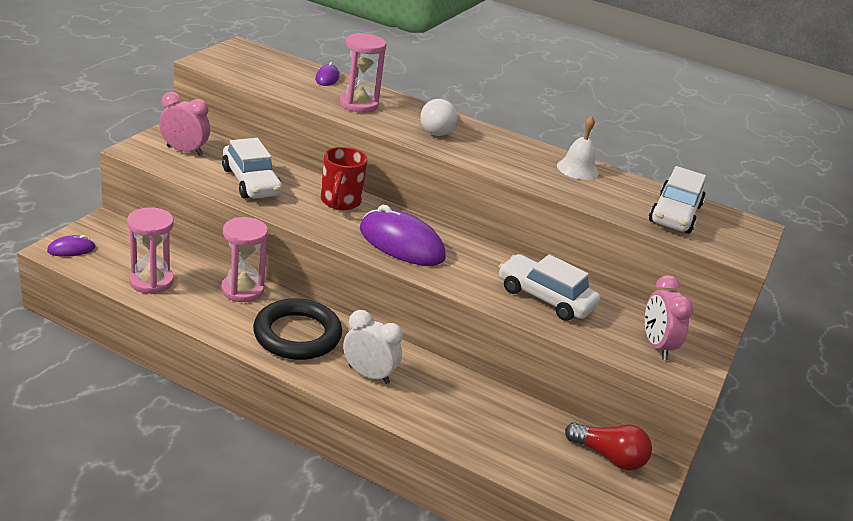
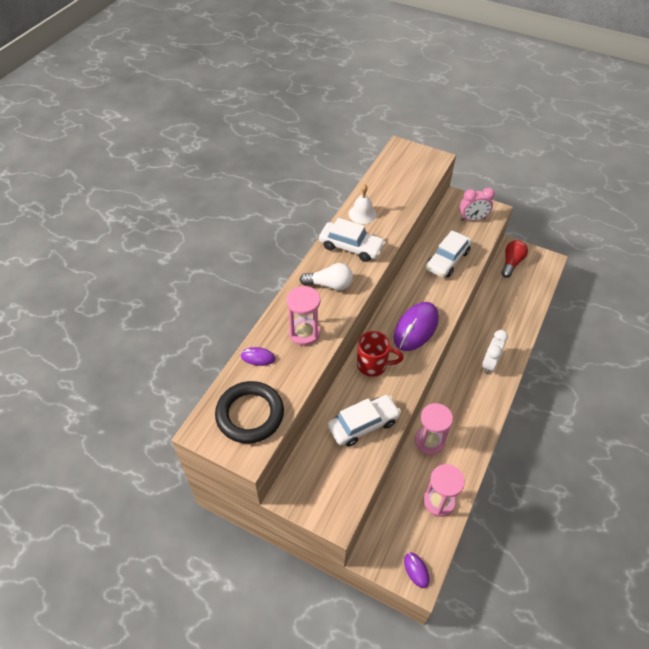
camera: 85 degrees left, 20 degrees up
pink clock [159,92,210,156] -> none
black ring [253,298,342,360] -> black ring moved to [215,381,284,443]
white car [649,166,706,234] -> white car moved to [319,218,386,262]

